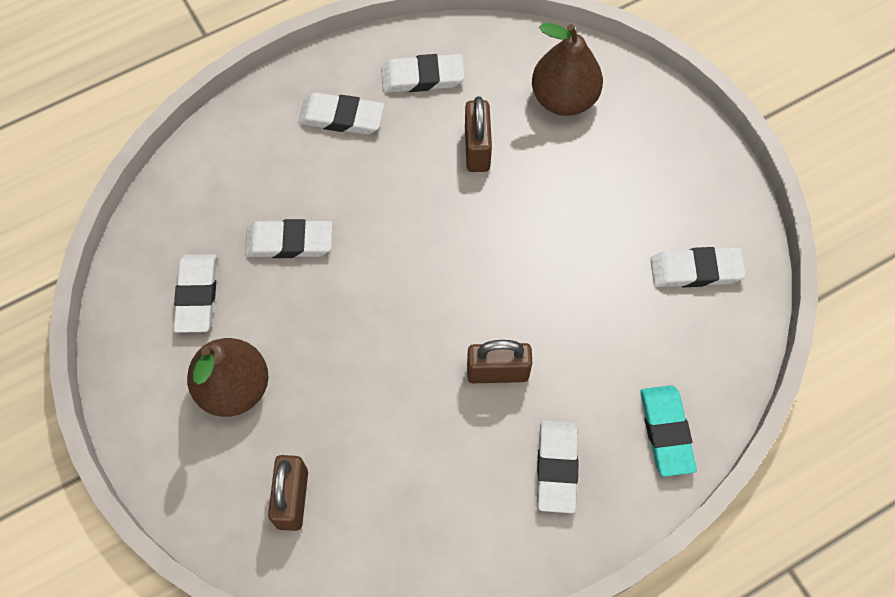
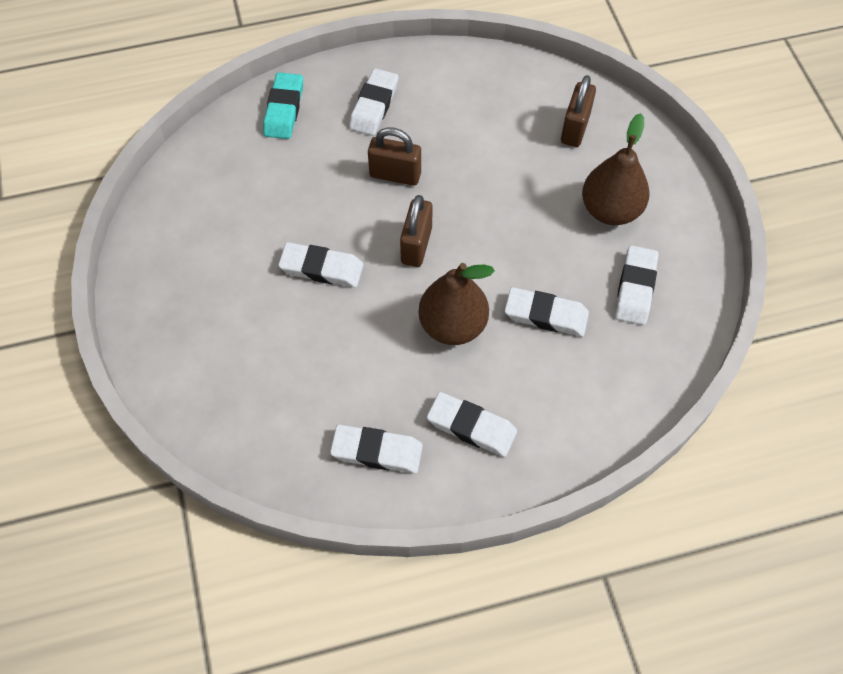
camera: 165 degrees left, 5 degrees down
brown padlock [465,97,492,172] -> brown padlock moved to [400,195,433,267]
brown pear [532,23,603,116] -> brown pear moved to [418,263,495,345]
white eraser [650,247,746,288] -> white eraser moved to [278,242,363,287]

